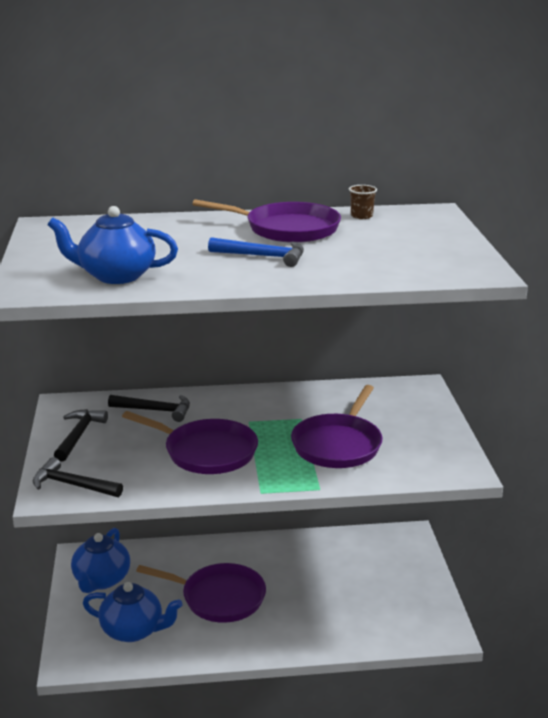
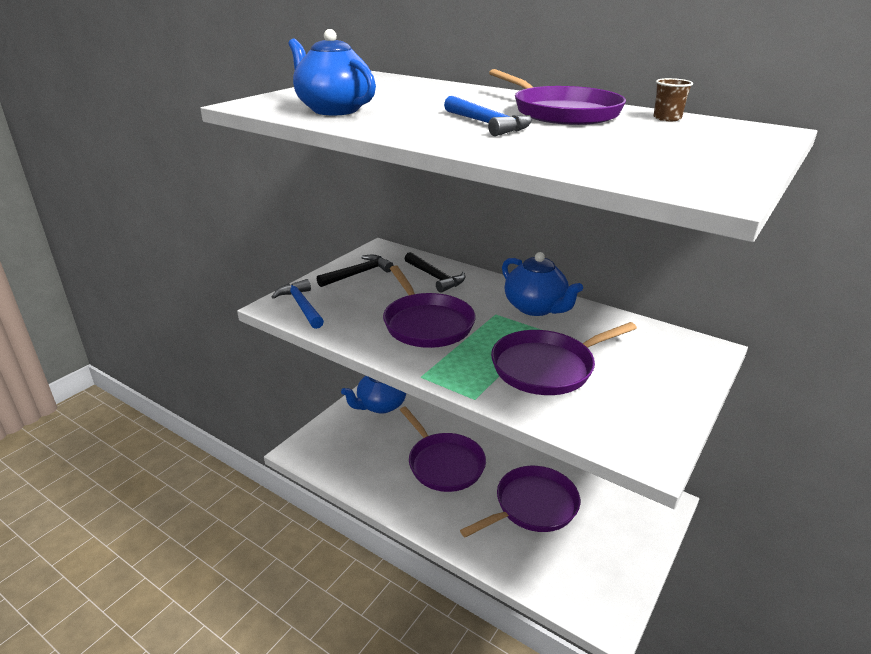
camera: 40 degrees right, 5 degrees up
black hammer [33,457,123,497] -> blue hammer [272,279,324,329]
blue teapot [83,582,183,642] -> blue teapot moved to [502,252,583,316]
none -> purple pan [460,466,580,538]

